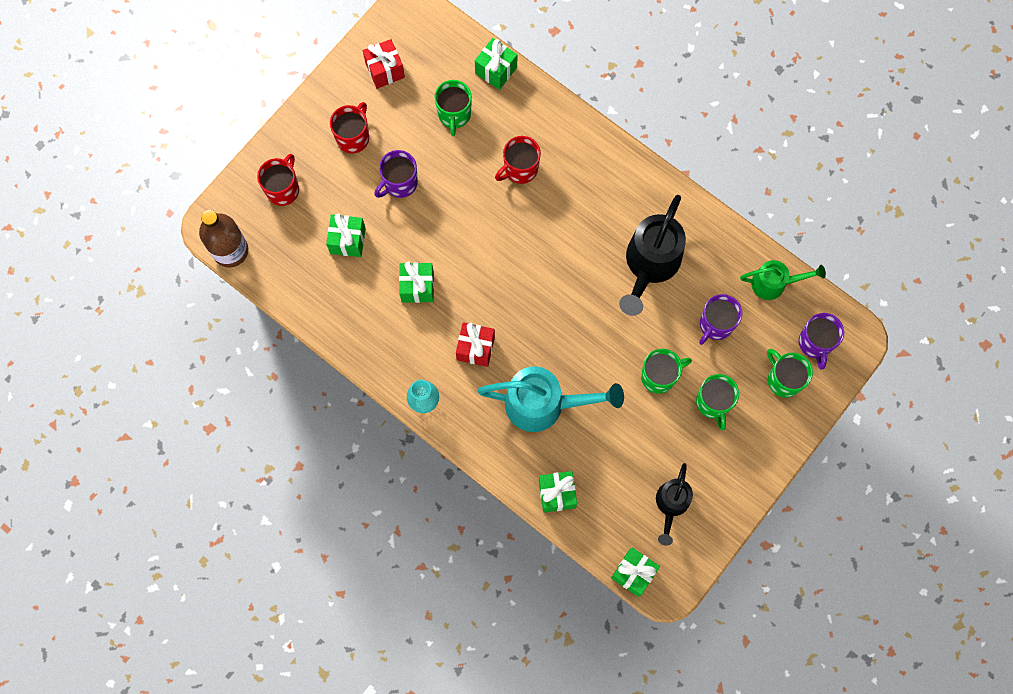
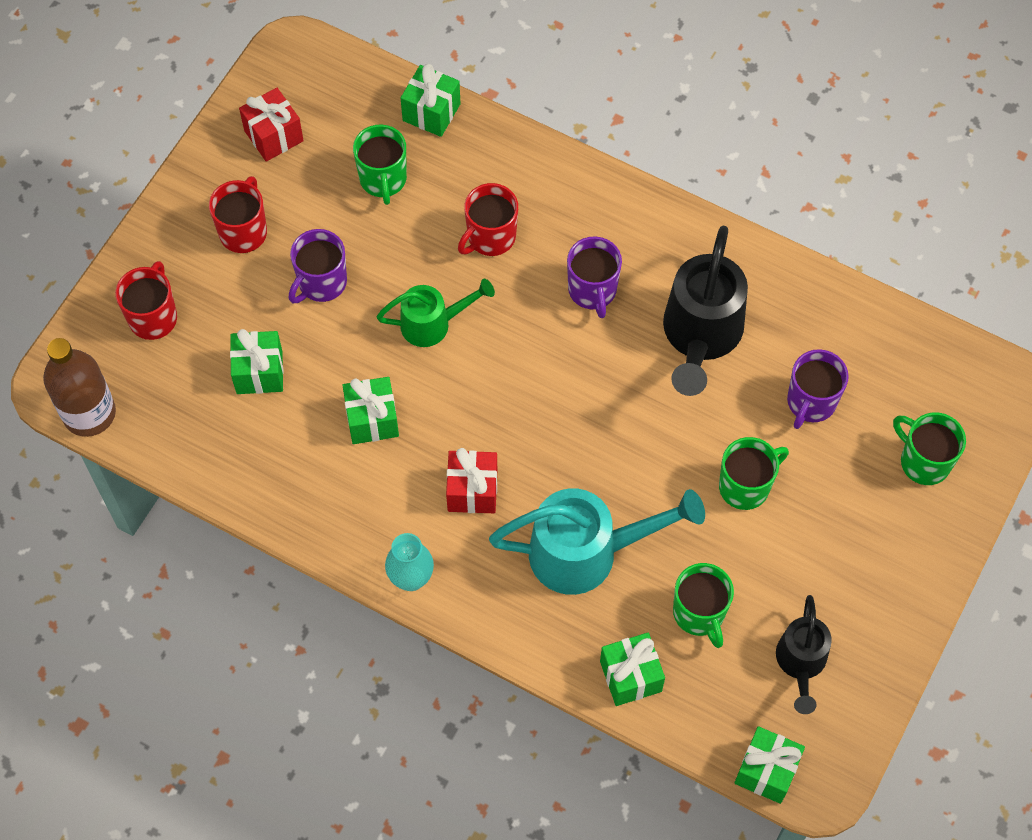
camera: 10 degrees left, 10 degrees down
green mug [696,374,739,430] -> green mug moved to [673,563,734,648]
green watering can [740,260,826,300] -> green watering can moved to [377,279,495,347]
purple mug [799,313,844,369] -> purple mug moved to [567,237,622,318]

